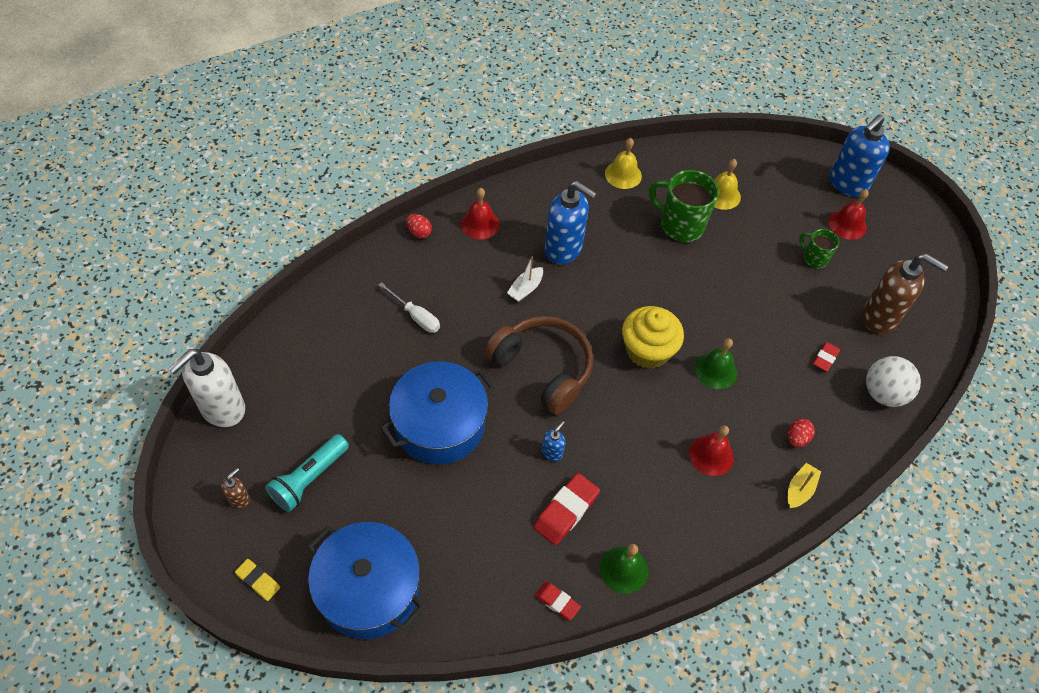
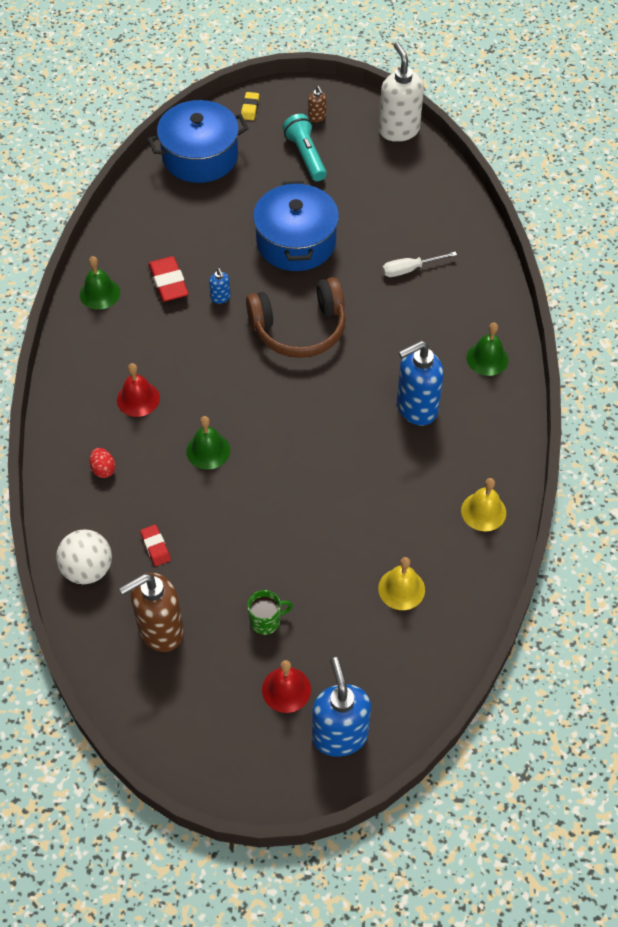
camera: 125 degrees right, 0 degrees up
yellow eraser [235,559,280,601] -> yellow eraser turned 60 degrees counterclockwise [241,92,259,120]
red egg [406,214,432,239] -> none
red bell [461,188,500,239] -> green bell [466,322,509,376]
white boat [507,256,543,302] -> none
red eraser [535,582,581,620] -> none
yellow cupcake [622,306,684,369] -> none
green mug [648,170,719,242] -> none
yellow boat [788,463,821,508] -> none

